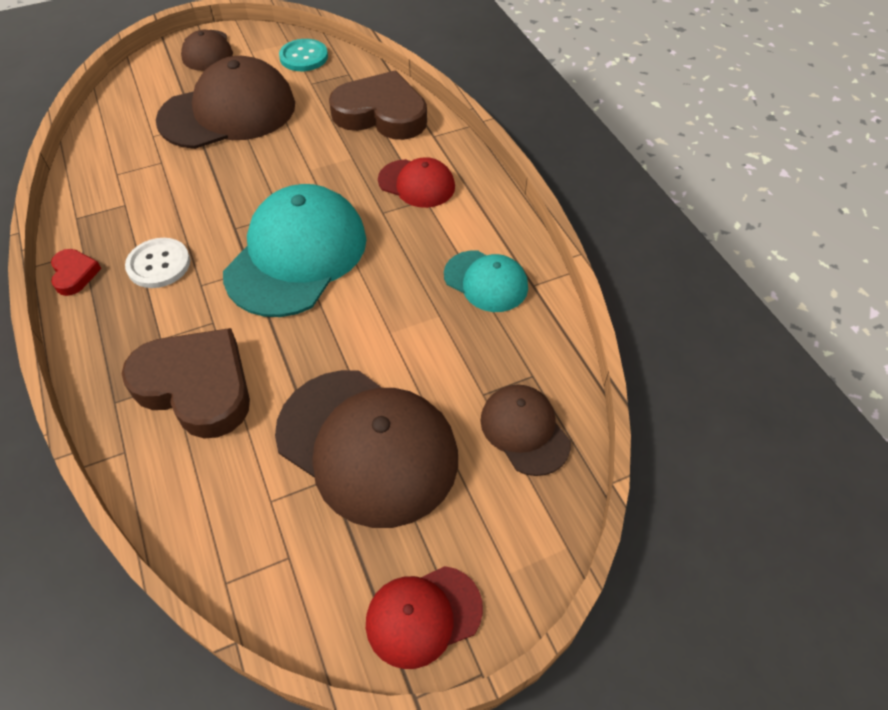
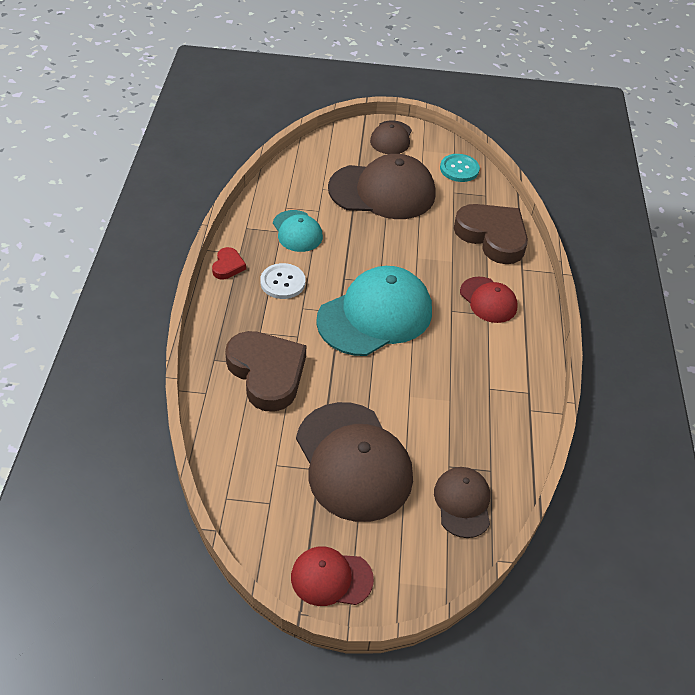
camera: 25 degrees right, 5 degrees down
turquoise cap [444,251,528,312] -> turquoise cap moved to [273,210,323,252]

